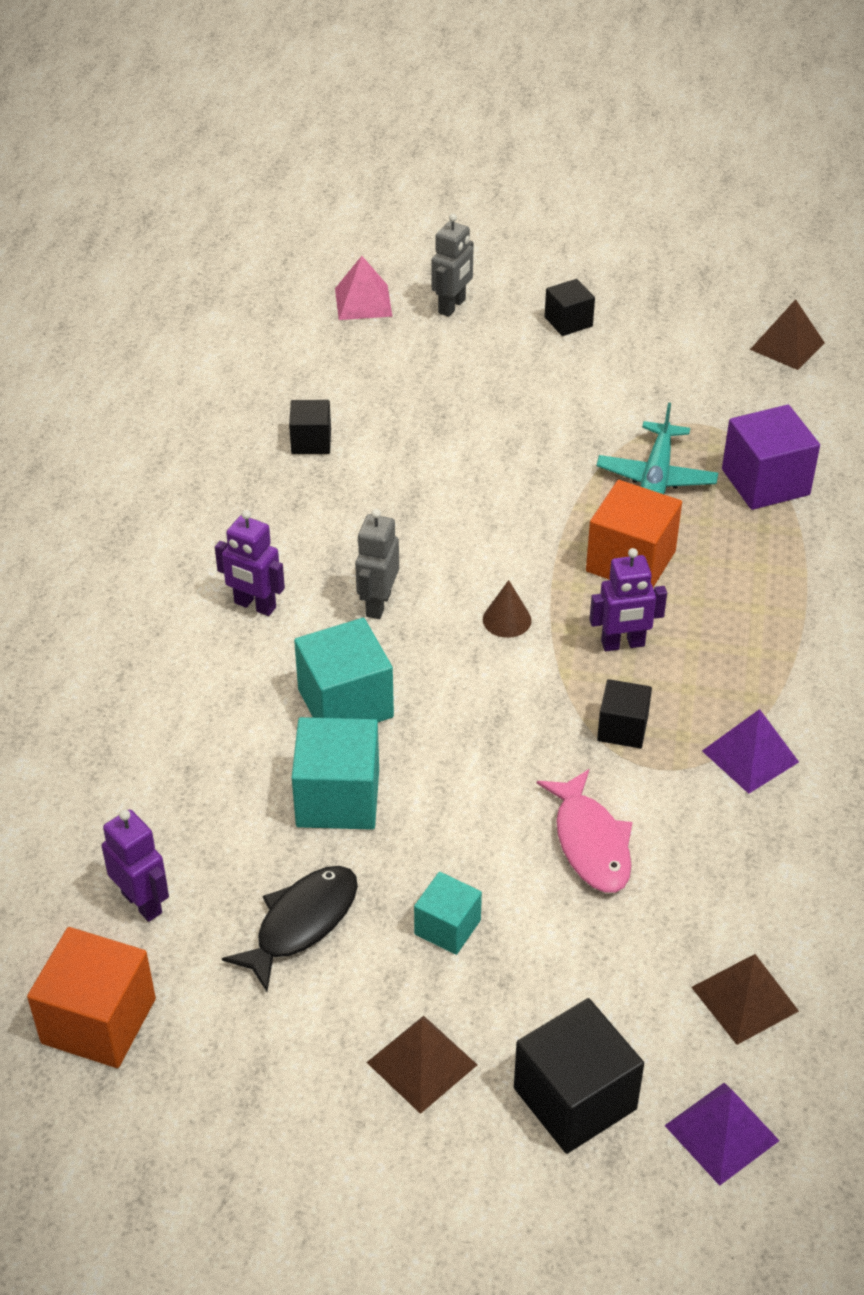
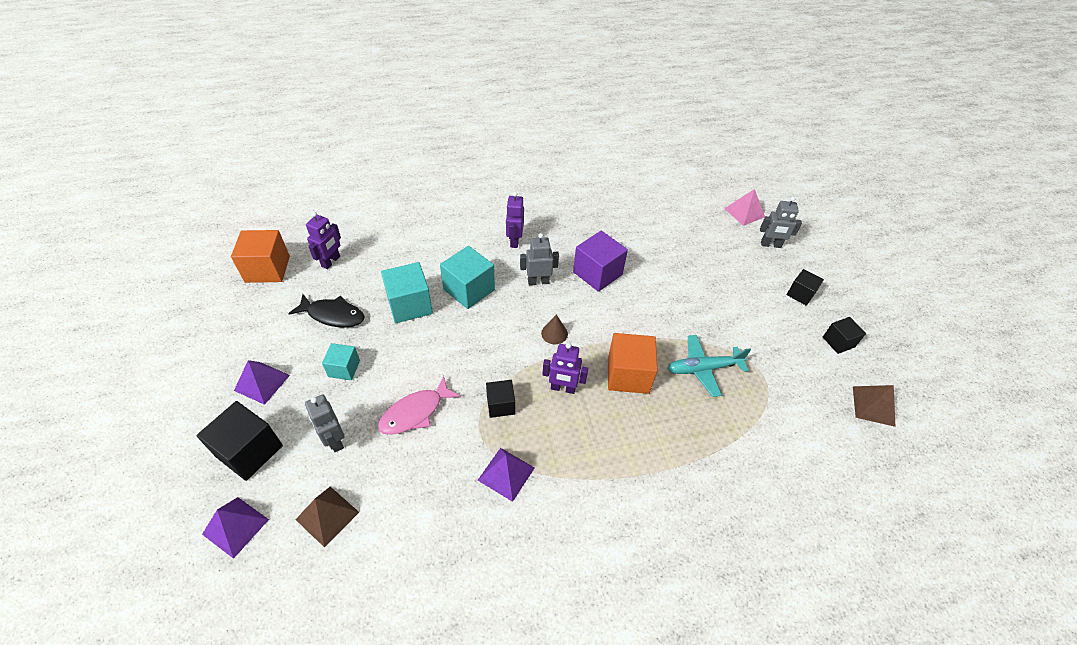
camera: 65 degrees right, 5 degrees up
black cube [289,400,331,454] -> black cube moved to [823,317,866,354]
brown pyramid [366,1016,477,1114] -> purple pyramid [234,360,290,405]
purple robot [589,548,667,651] -> purple robot turned 45 degrees counterclockwise [542,343,588,394]
purple cube [722,405,820,510] -> purple cube moved to [573,231,628,292]
none -> grey robot [305,395,345,452]

